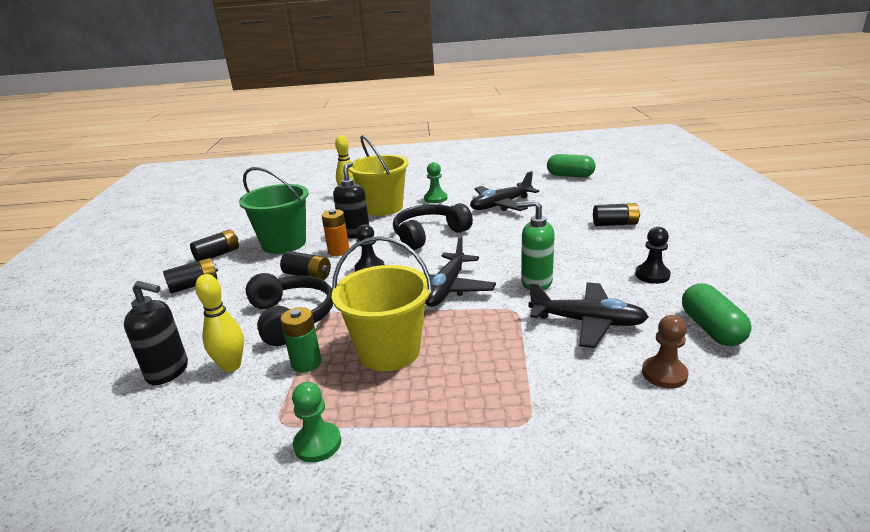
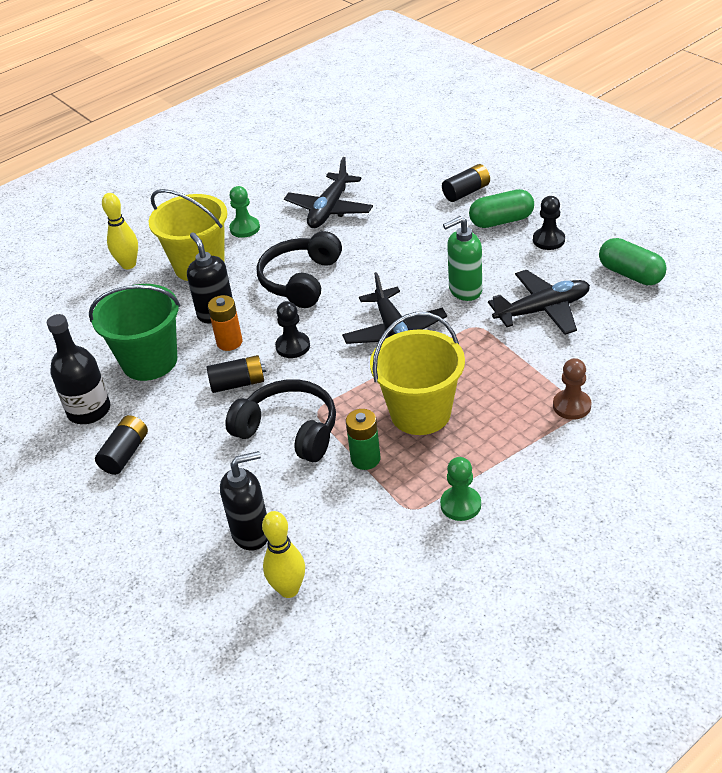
camera: 35 degrees left, 15 degrees up
black battery [190,229,239,262] -> black bottle [47,314,110,424]
yellow bowling pin [195,274,244,372] -> yellow bowling pin moved to [262,511,305,598]
green capsule [547,154,595,178] -> green capsule moved to [469,189,534,228]
brown pawn [642,315,689,388] -> brown pawn moved to [553,358,591,420]

